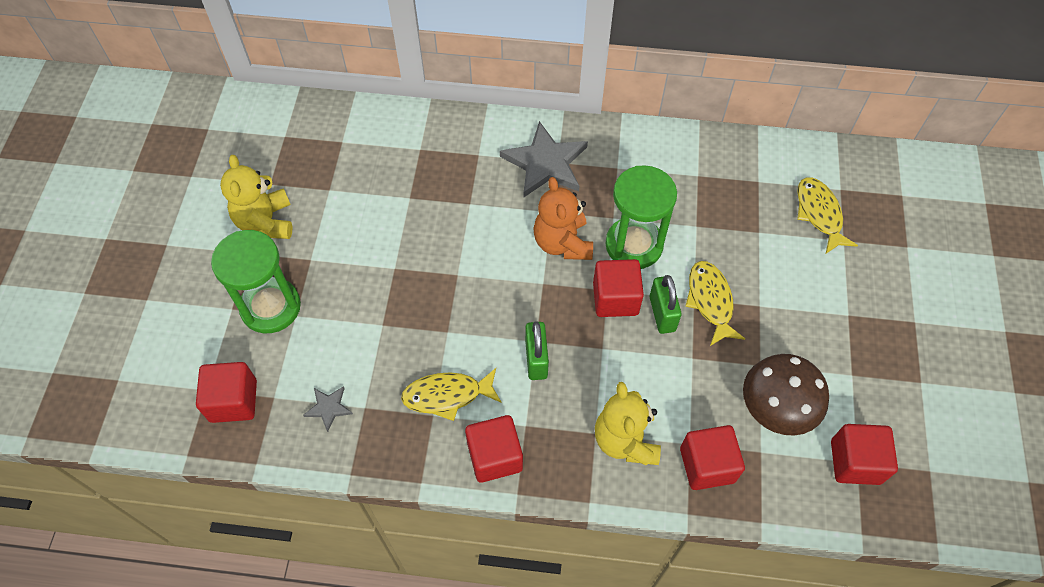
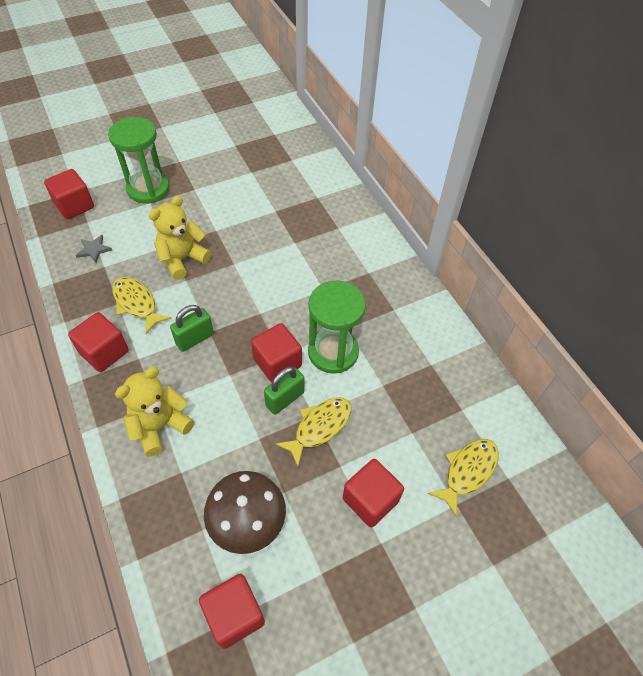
camera: 55 degrees right, 5 degrees down
yellow teddy bear [220,155,292,239] -> yellow teddy bear moved to [149,196,211,280]
grey star [500,121,588,197] -> none
orange teddy bear [533,177,593,260] -> none
red cube [680,425,745,490] -> red cube moved to [343,459,404,528]

